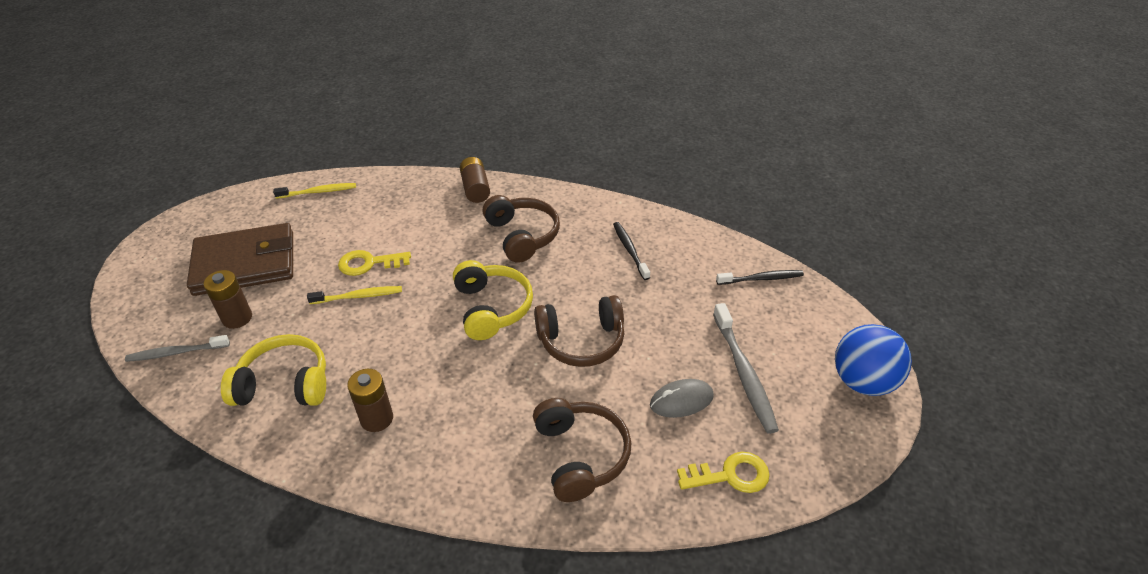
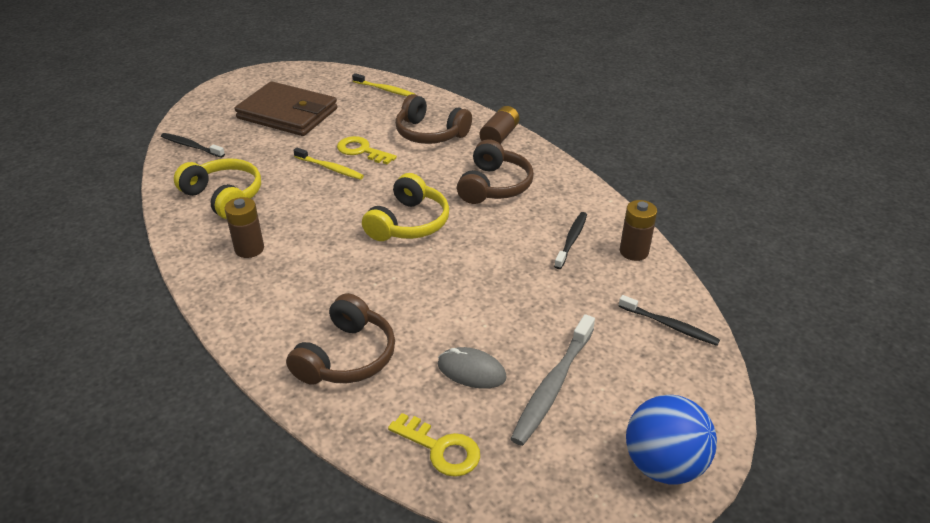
camera: 40 degrees right, 5 degrees down
grey toothbrush [125,335,230,362] -> black toothbrush [161,133,225,158]
brown battery [203,270,252,329] -> brown battery moved to [620,200,657,261]
brown headphones [534,295,624,367] -> brown headphones moved to [395,94,472,144]

